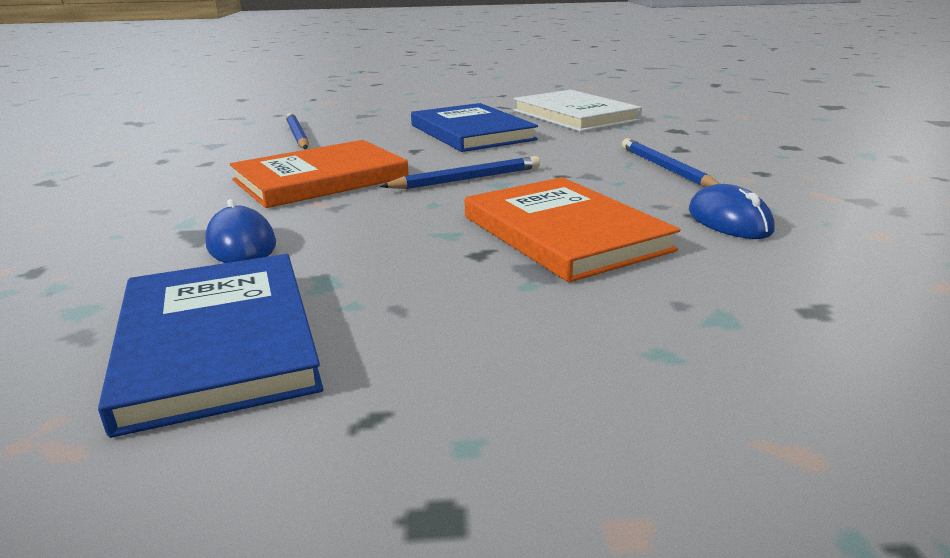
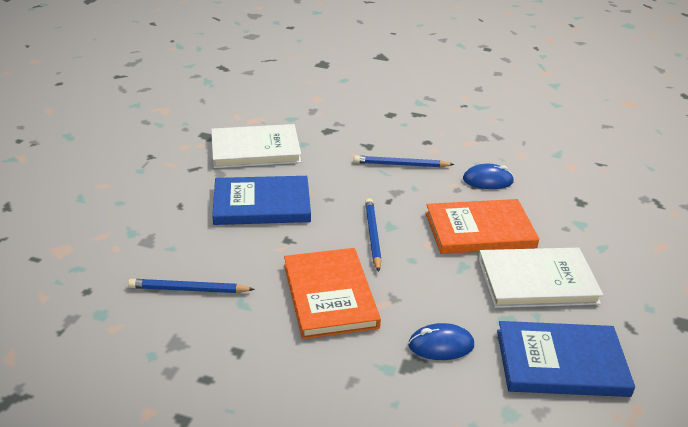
camera: 70 degrees left, 10 degrees up
none -> white book [478,248,603,308]

